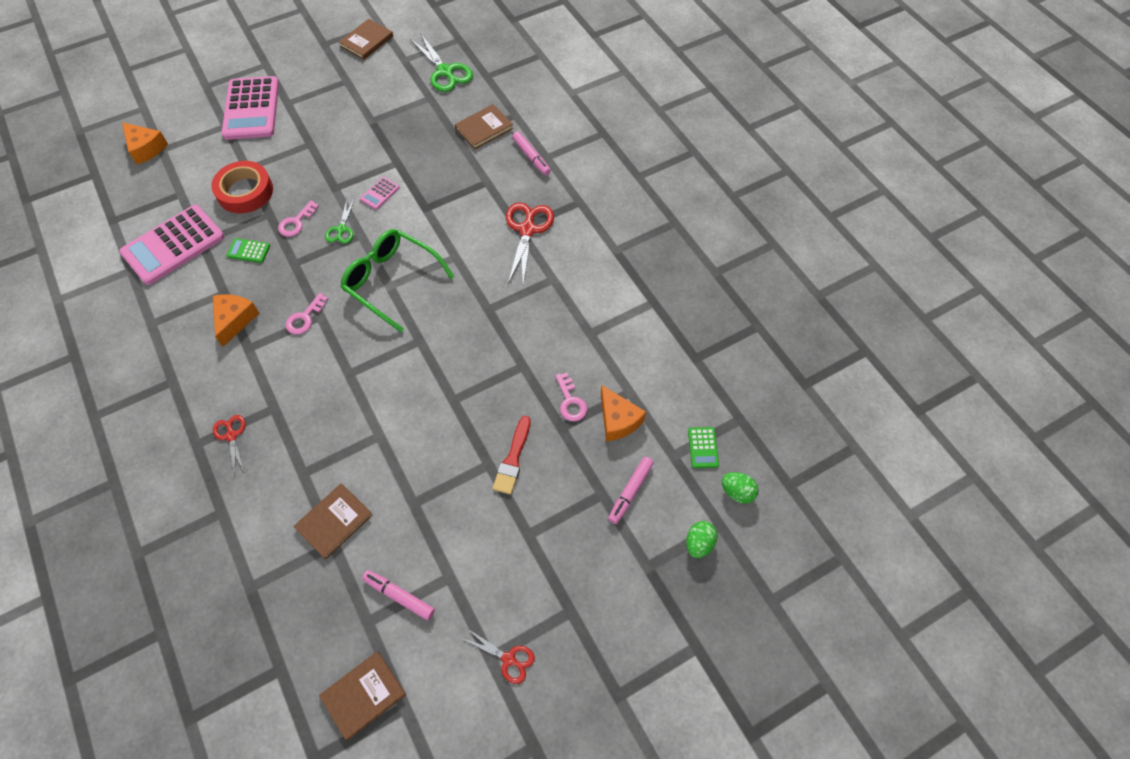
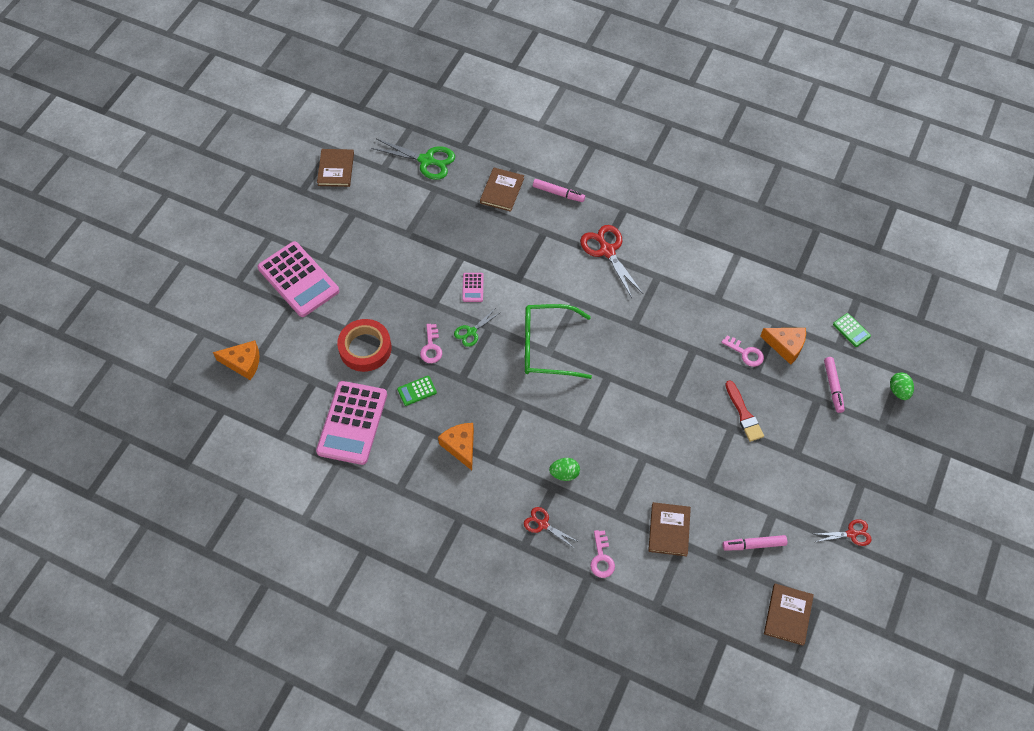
camera: 35 degrees left, 0 degrees up
pink key [286,293,328,335] -> pink key moved to [590,530,615,578]
green scissors [325,199,355,244] -> green scissors turned 75 degrees clockwise [454,310,501,347]
green egg [722,472,759,504] -> green egg moved to [549,458,580,481]

